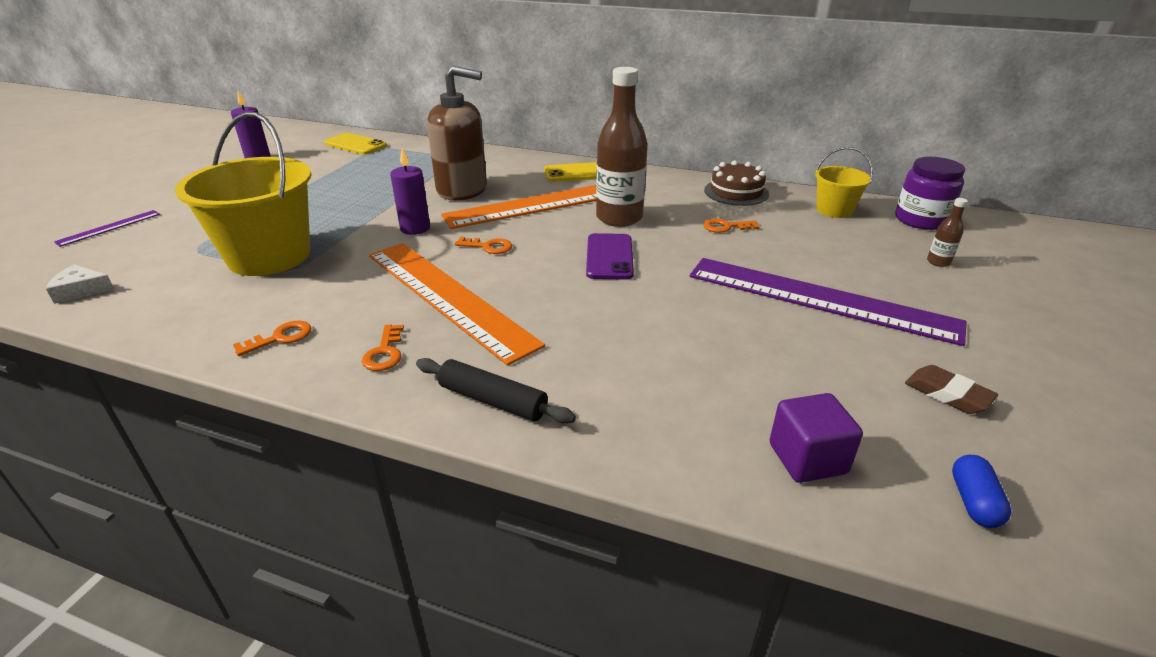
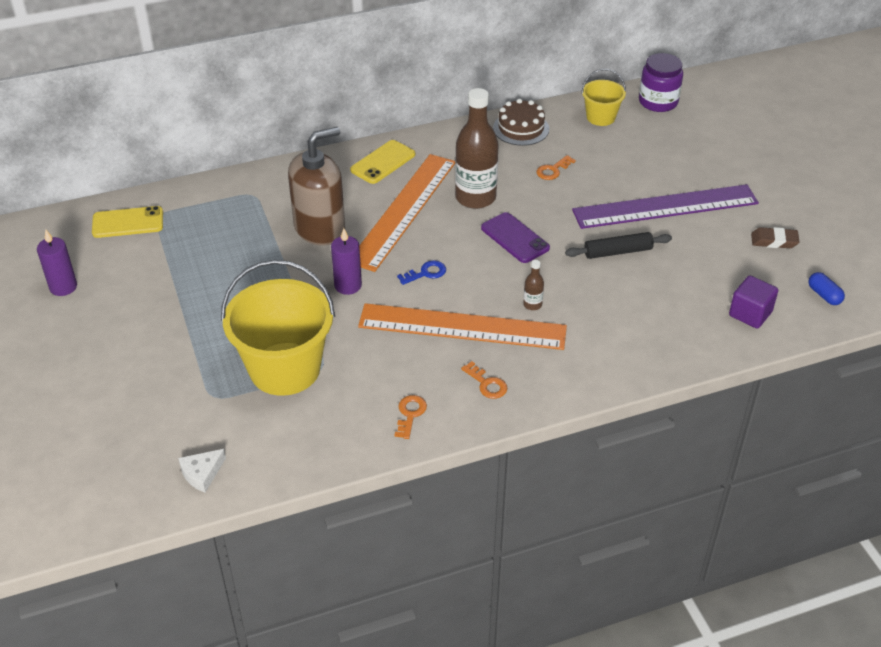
camera: 40 degrees left, 10 degrees up
purple ruler [54,210,160,247] -> none
black rolling pin [416,358,576,424] -> black rolling pin moved to [565,232,672,259]
orange key [455,237,512,254] -> blue key [397,260,446,285]
brown bottle [927,198,968,267] -> brown bottle moved to [523,260,544,310]

